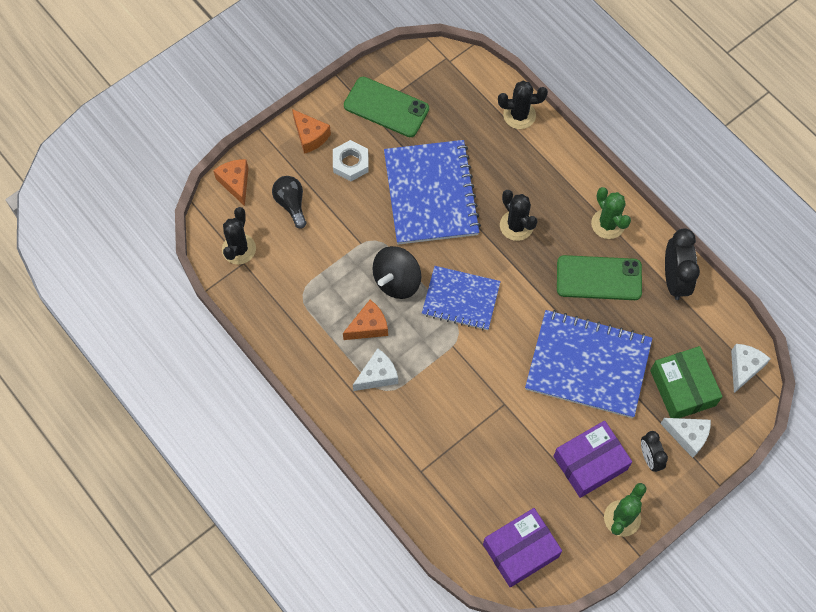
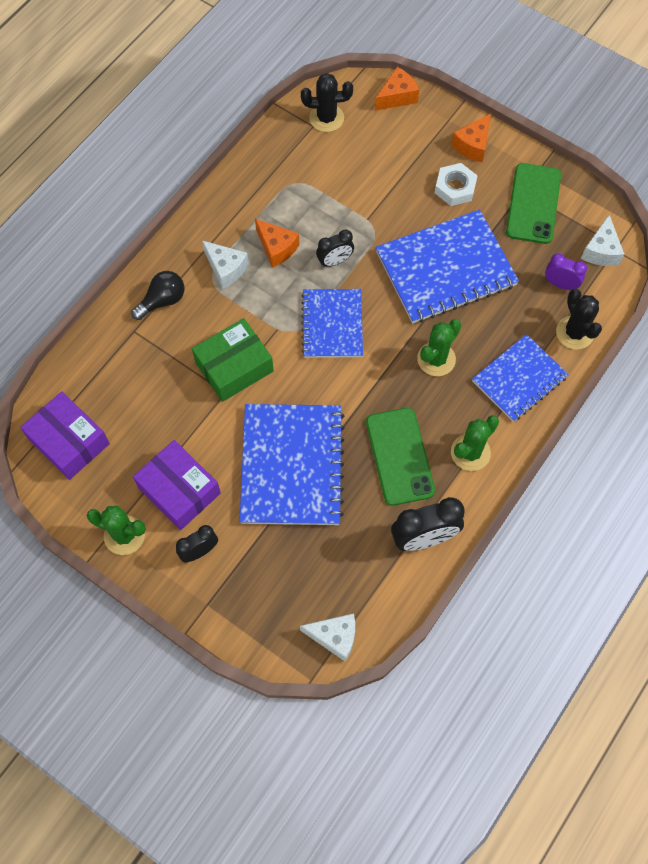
camera: 75 degrees right, 0 degrees up
black light bulb [272,176,306,229] -> black light bulb moved to [131,271,184,320]
black spinning top [372,246,421,299] -> black clock [316,230,354,267]
black cactus [500,190,537,241] -> green cactus [417,319,461,376]
green box [650,346,723,418] -> green box moved to [192,318,274,402]
white cheese [660,418,711,458] -> white cheese moved to [581,215,624,266]
none -> blue notebook [472,334,569,422]
none -> purple clock [545,253,587,290]

